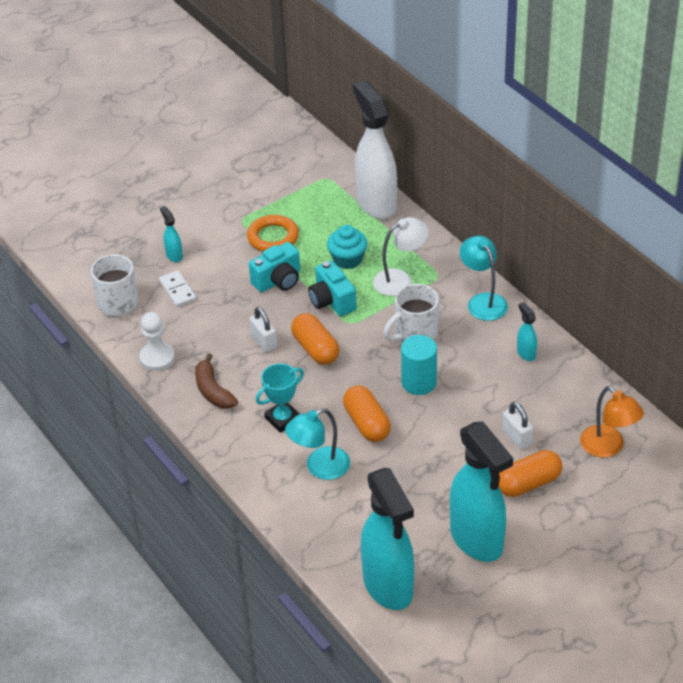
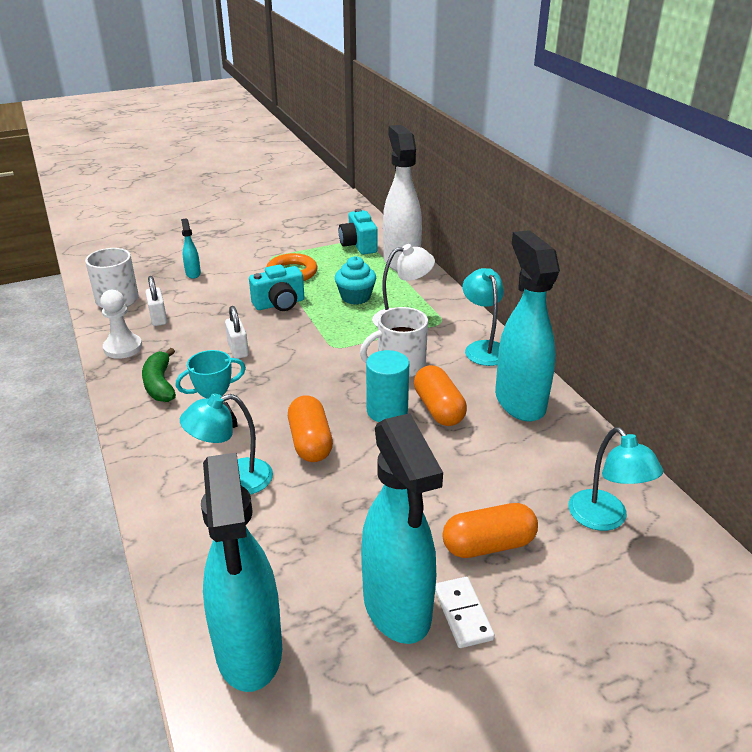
camera: 10 degrees right, 10 degrees down
white domino [159,270,196,307] -> white domino moved to [435,577,495,648]
brown banana [195,353,238,409] -> green banana [142,348,176,402]
orange capsule [291,313,339,365] -> orange capsule moved to [414,365,467,426]
turquoise camera [308,261,357,316] -> turquoise camera moved to [338,209,378,254]
white padlock [502,402,533,450] -> white padlock moved to [145,276,167,326]
turquoise spray bottle [517,302,537,361] -> turquoise spray bottle [495,230,560,422], size x2.43
orange lamp [580,386,644,457] -> turquoise lamp [568,427,663,531]

